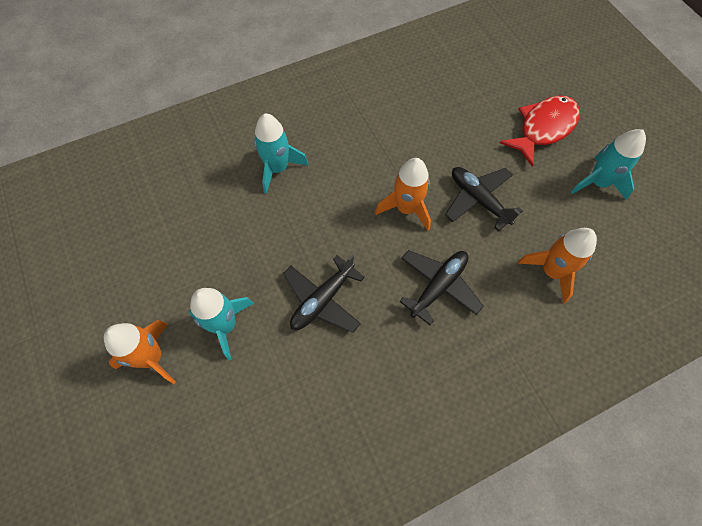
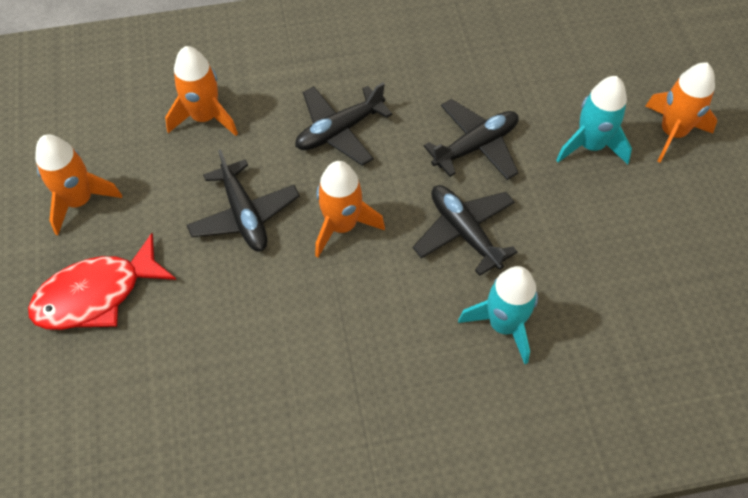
camera: 165 degrees left, 5 degrees down
turquoise rocket [571,129,646,200] -> orange rocket [35,134,122,235]
none -> black plane [413,185,518,276]

